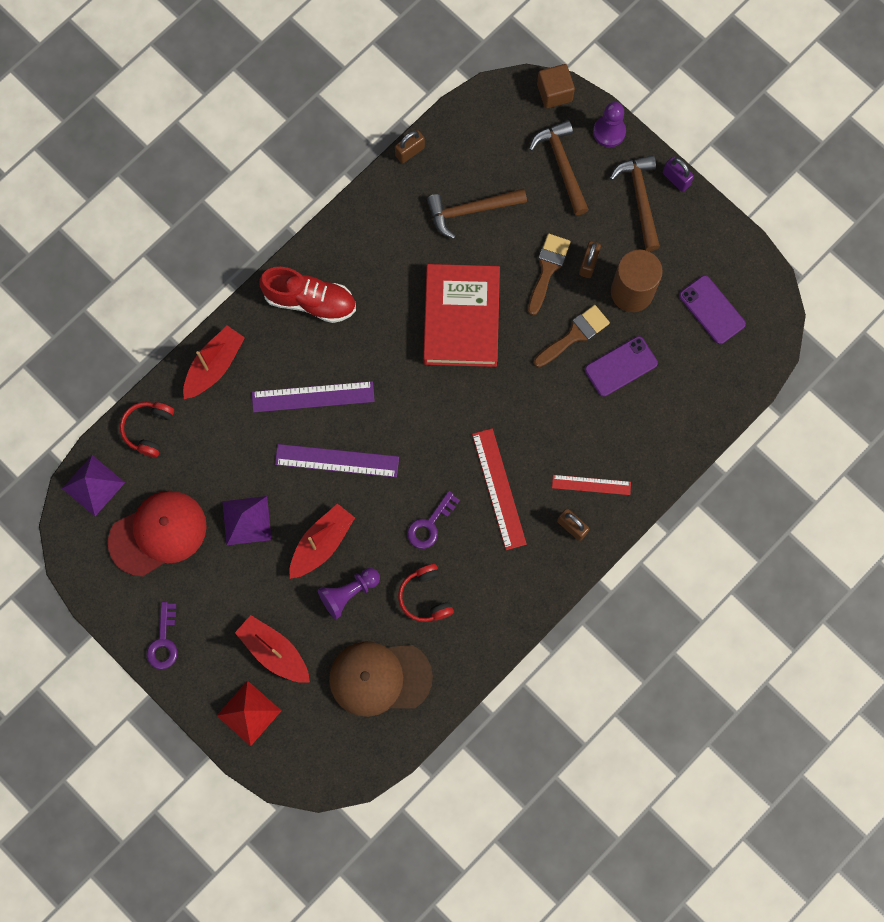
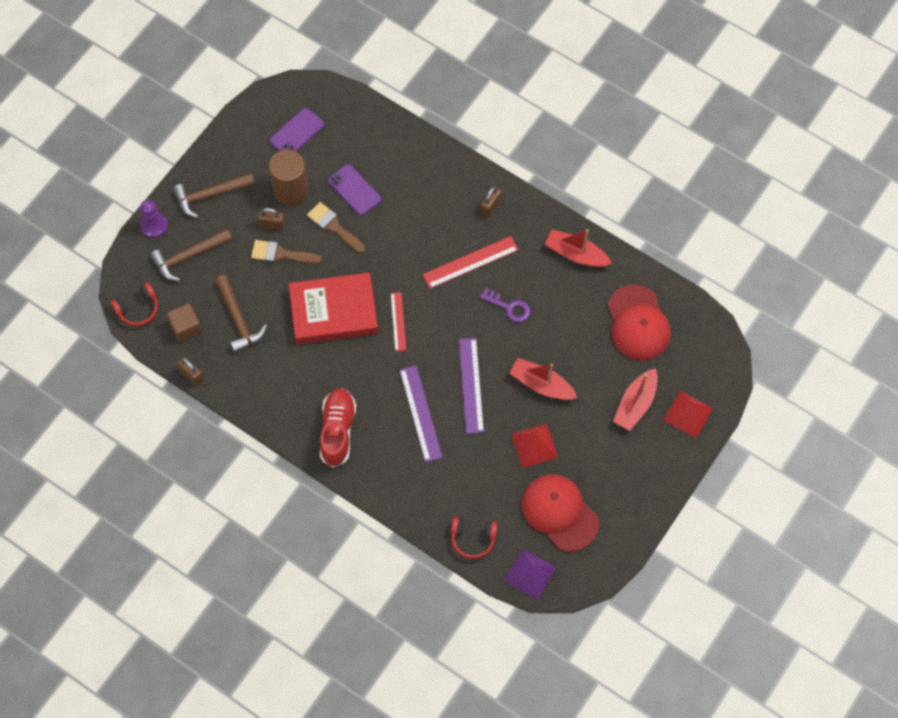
camera: 100 degrees left, 10 degrees down
purple key [147,602,177,669] -> none
red boat [183,325,245,399] -> red boat moved to [545,229,612,267]
purple pyramid [222,496,272,545] -> red pyramid [511,424,558,468]
purple pawn [318,568,380,619] -> none
brown cap [329,641,433,717] -> red cap [608,285,671,361]
red headphones [398,564,454,622] -> red headphones moved to [111,283,158,326]
brown cube [537,64,575,108] -> brown cube moved to [167,304,202,342]
red ruler [552,475,631,495] -> red ruler moved to [391,292,406,352]
purple padlock [663,157,694,192] -> none

